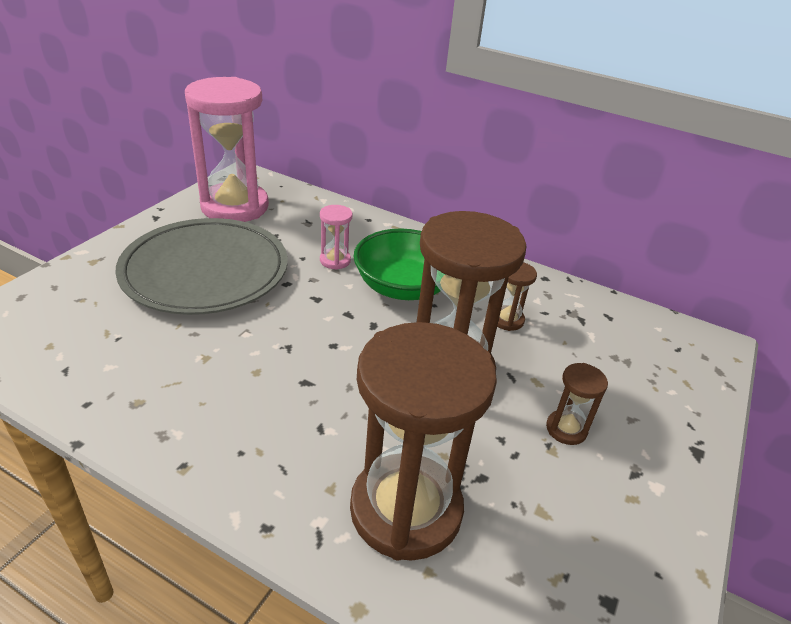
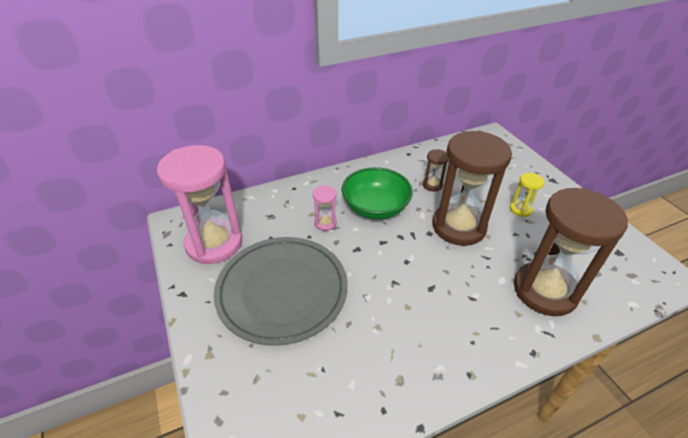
camera: 50 degrees left, 5 degrees up
brown hourglass [546,363,608,445] -> yellow hourglass [510,173,544,217]

